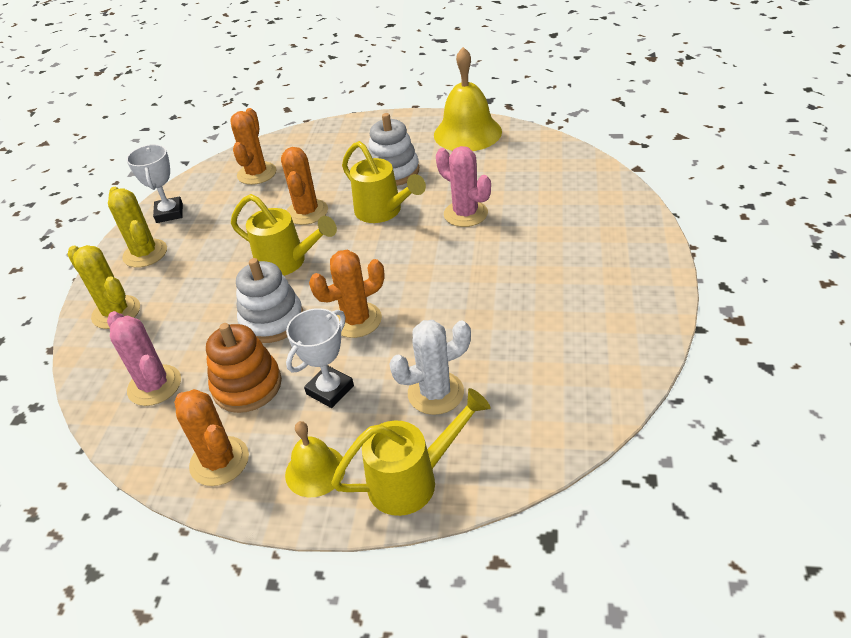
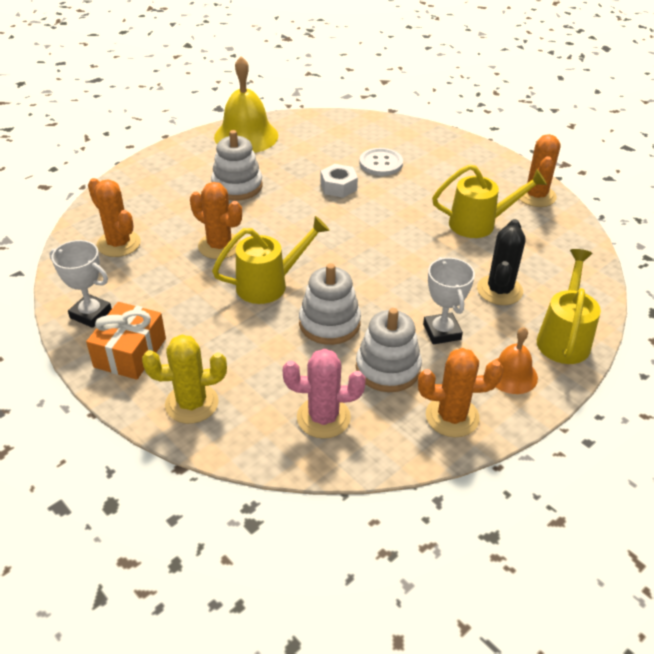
camera: 55 degrees left, 0 degrees up
yellow cactus [108,187,167,268] -> orange gift [86,302,166,380]
orange stacking toy [206,323,282,413] -> white stacking toy [356,308,422,392]
yellow bell [285,421,345,497] -> orange bell [493,327,538,394]
orange cactus [309,250,385,338] -> orange cactus moved to [517,134,560,207]
yellow watering can [342,141,426,223] -> yellow watering can moved to [432,164,547,238]
white cactus [389,320,471,415] -> black cactus [477,219,526,305]
pink cactus [436,146,491,227] -> white nut [321,164,358,198]
none -> white button [359,148,403,176]

